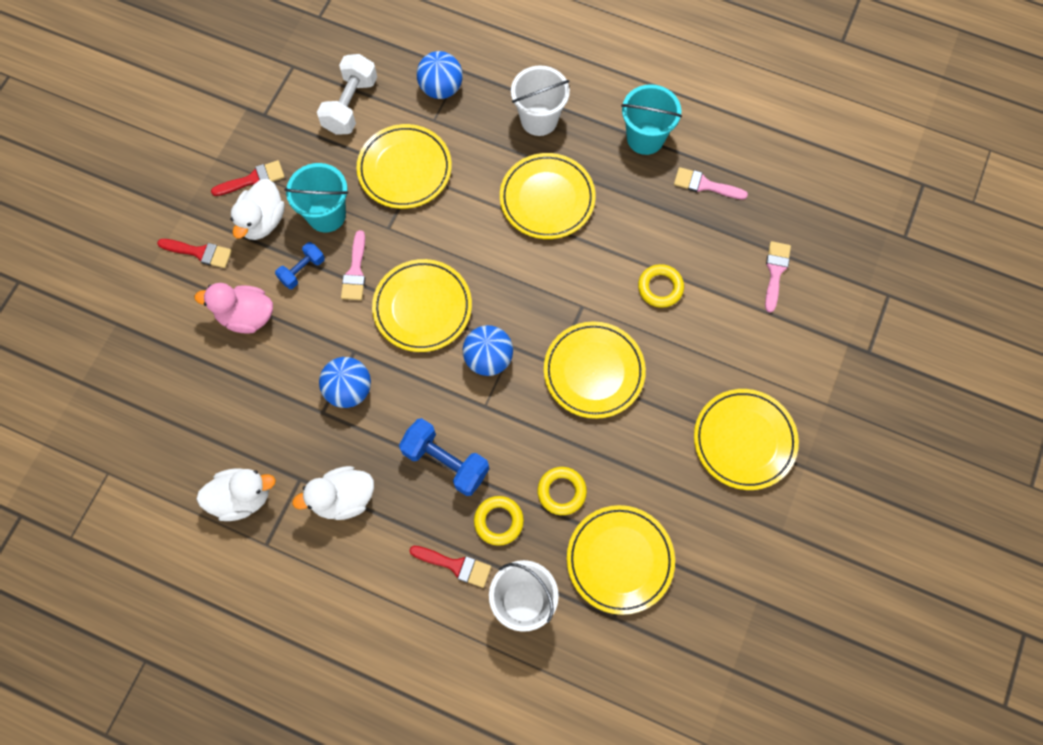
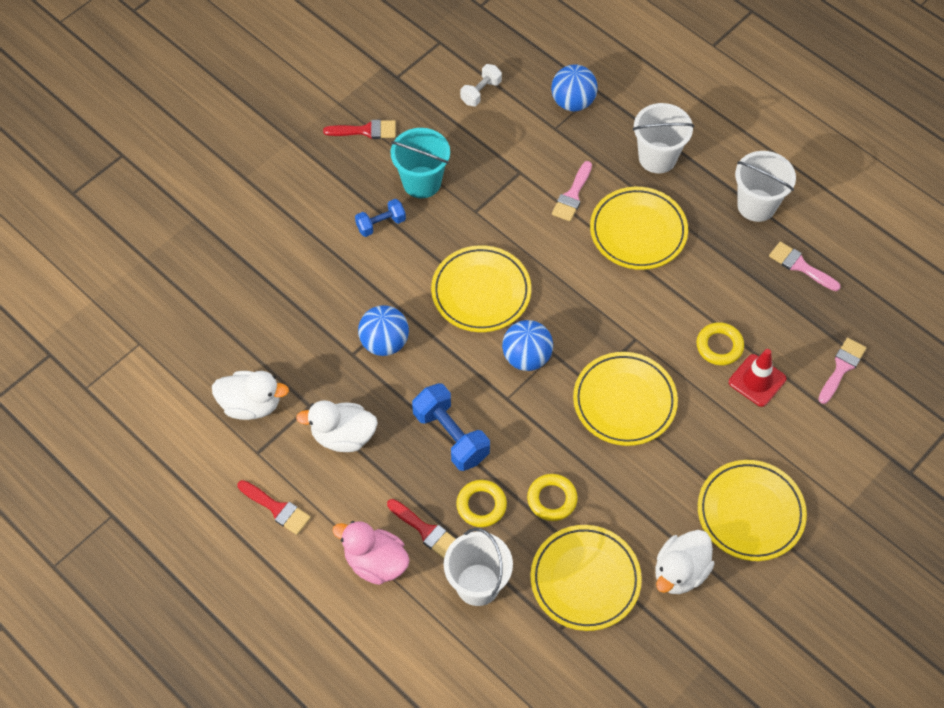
camera: 20 degrees right, 10 degrees down
red brush [157,239,232,268] -> red brush moved to [237,480,311,535]
pink duck [194,283,273,334] -> pink duck moved to [332,521,410,585]
white duck [231,179,285,240] -> white duck moved to [655,530,715,594]
white dumbbell [317,54,377,135] -> white dumbbell [460,64,502,106], size x0.60
pink brush [341,230,365,300] -> pink brush moved to [552,161,592,221]
yellow plate [357,124,452,209] -> none
turquoise bucket [621,84,682,155] -> white bucket [735,151,796,222]
none -> red traffic cone [729,349,786,407]

